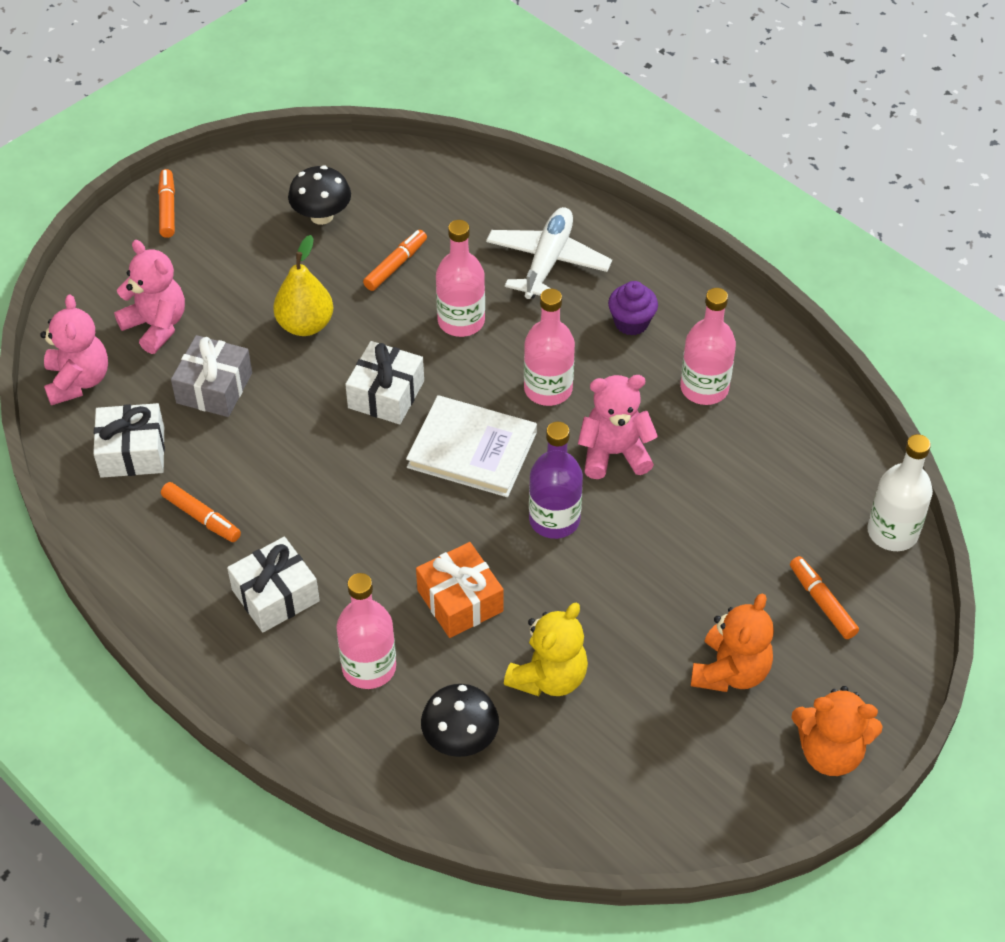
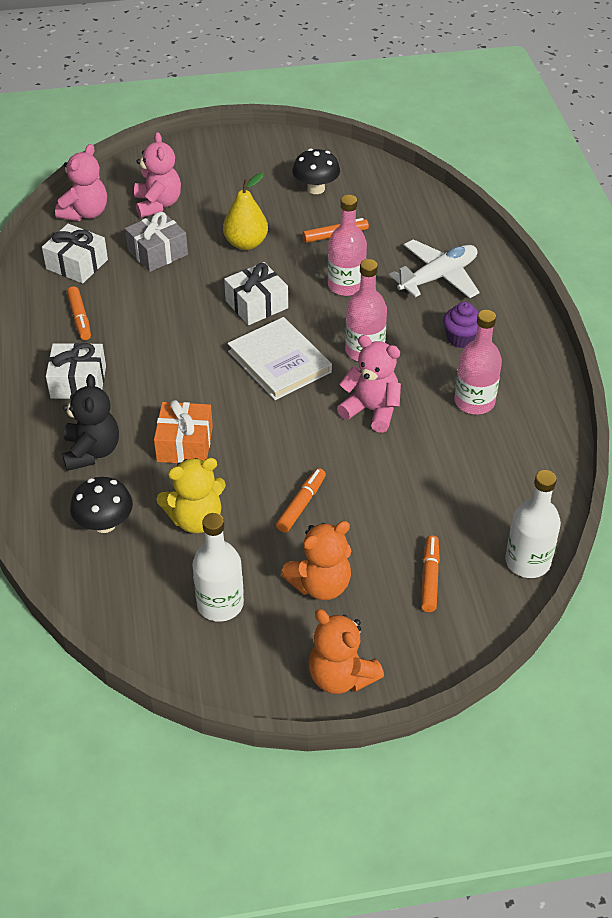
camera: 35 degrees right, 5 degrees down
orange marker [158,169,175,238] -> orange marker moved to [276,468,326,533]
pink bottle [336,573,396,689] -> black teddy bear [62,374,119,471]
purple bottle [529,422,583,539] -> none
none -> white bottle [192,513,244,622]

